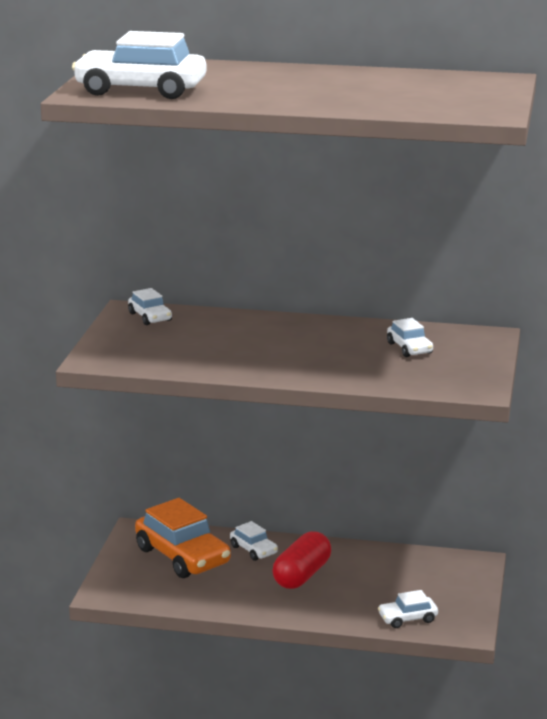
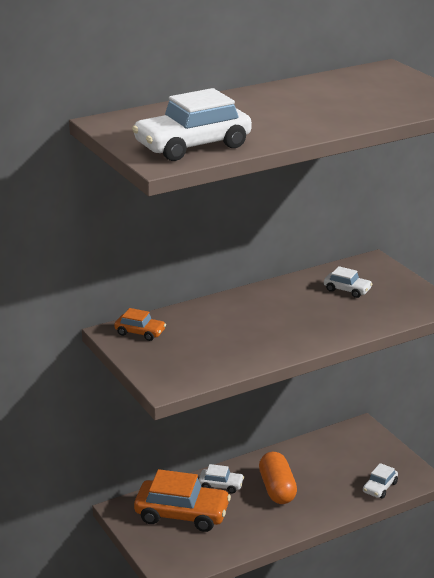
camera: 40 degrees left, 5 degrees up
white car [128,288,172,325] -> orange car [114,308,166,341]
red capsule [272,531,331,589] -> orange capsule [259,452,297,504]

